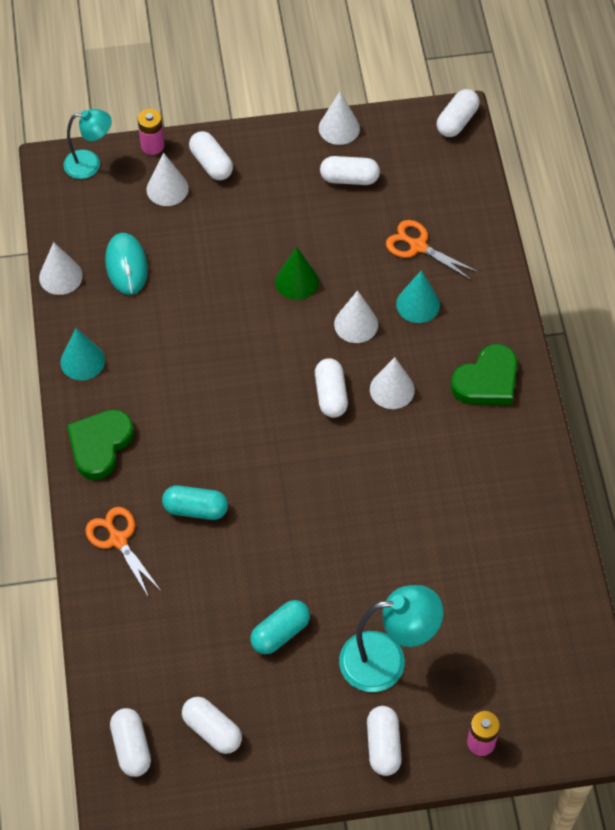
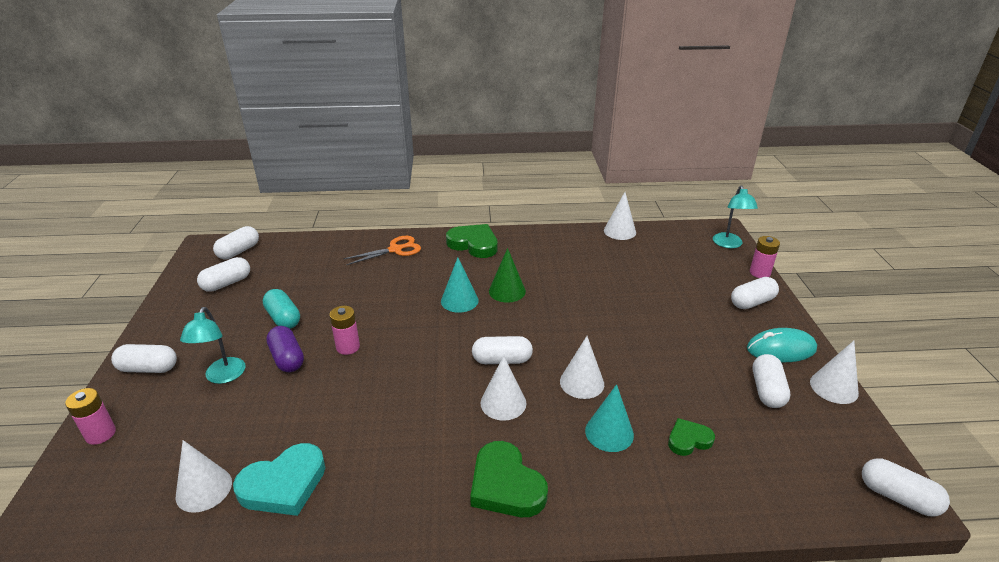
camera: 95 degrees right, 25 degrees down
turquoise cone [60,328,105,380] -> turquoise cone moved to [441,257,479,313]
turquoise mouse [105,233,148,295] -> turquoise mouse moved to [747,328,817,362]
white capsule [110,708,151,777] -> white capsule turned 45 degrees counterclockwise [213,226,259,259]
white cone [146,153,189,206] -> white cone moved to [176,440,232,513]
turquoise capsule [162,485,228,520] -> none
green cone [275,247,319,300] -> green cone moved to [489,248,526,303]
turquoise lamp [339,585,444,692] -> turquoise lamp [180,307,246,384], size x0.65
orange scissors [386,220,478,280] -> green heart [668,418,715,456]
none -> turquoise heart [233,443,325,516]
none -> purple capsule [266,326,304,372]
none -> pink battery [330,306,360,355]

